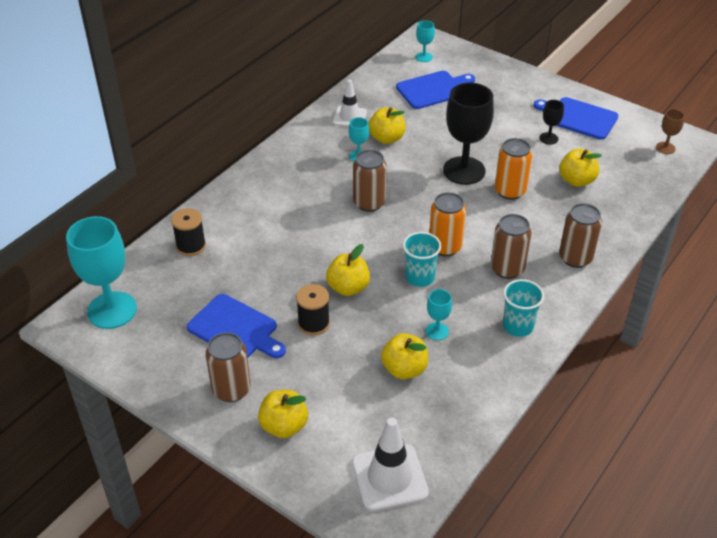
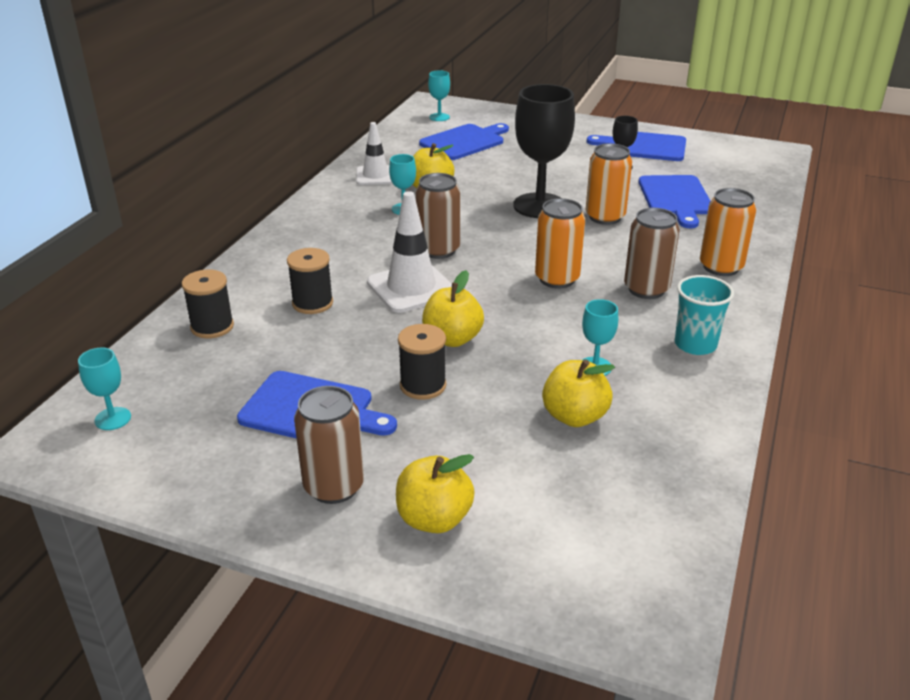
camera: 15 degrees left, 10 degrees down
turquoise goblet [66,216,137,329] -> turquoise goblet [78,348,131,430], size x0.46
white traffic cone [352,418,429,512] -> white traffic cone moved to [367,191,452,313]
turquoise cup [403,232,441,287] -> none
yellow apple [559,149,602,187] -> blue cutting board [638,175,710,228]
brown can [559,203,602,268] -> orange can [700,188,756,276]
brown goblet [656,109,685,154] -> none
none -> black spool [287,248,333,314]

